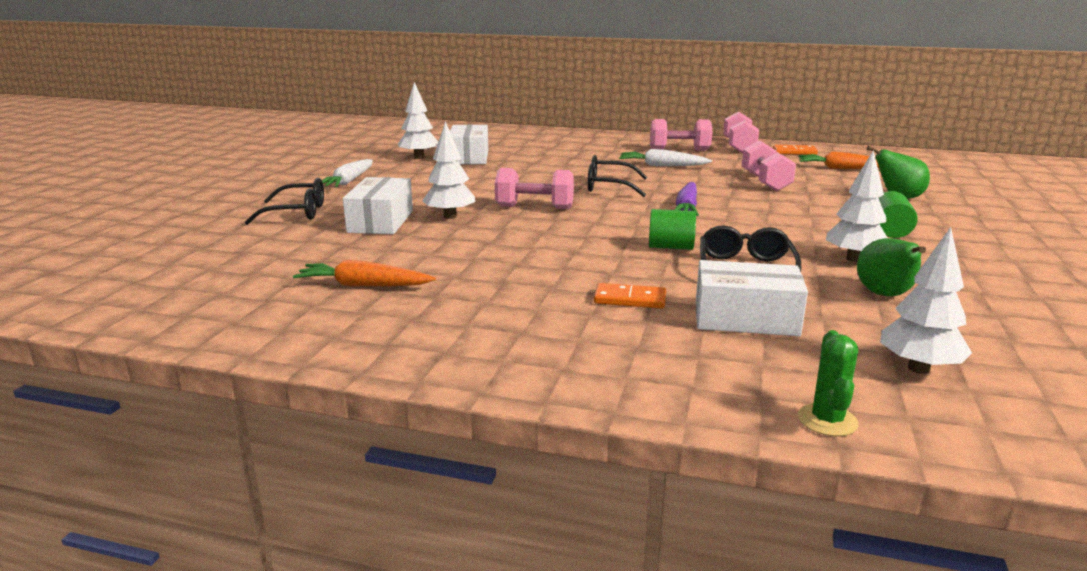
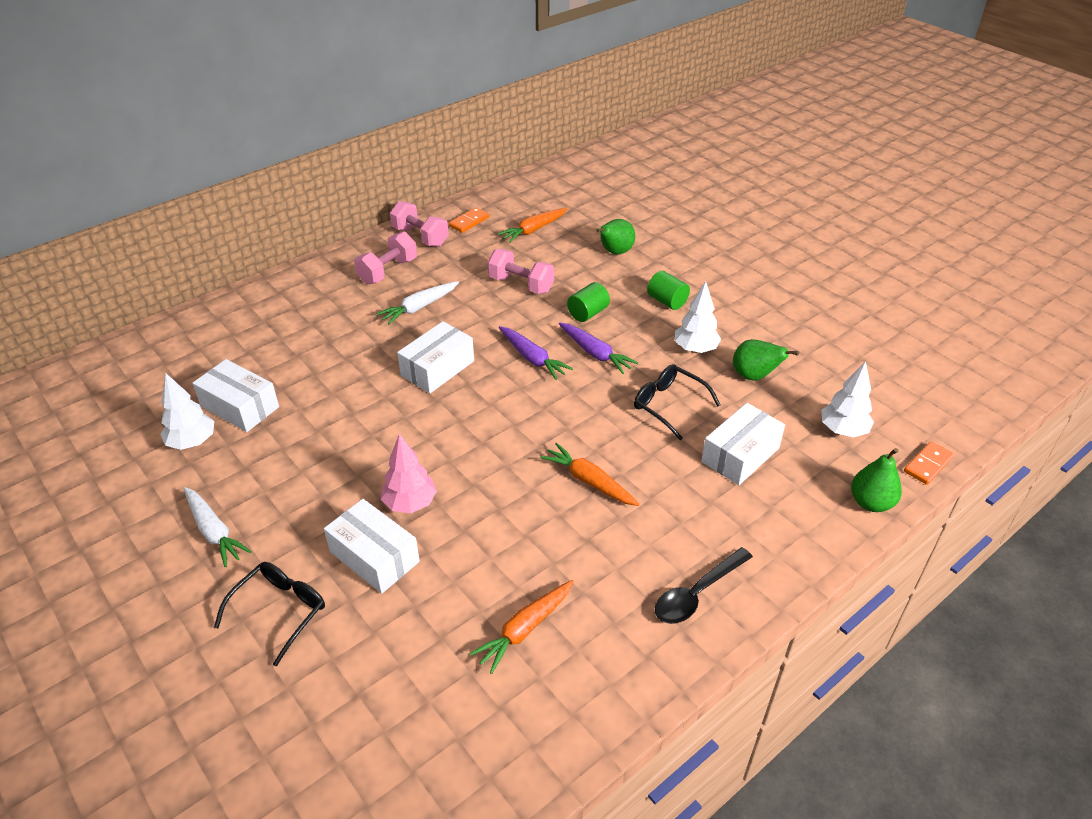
camera: 55 degrees left, 20 degrees up
white tree [422,121,475,219] -> pink tree [381,434,437,513]
pink dumbbell [495,168,574,209] -> none
black glasses [588,155,647,197] -> white box [397,321,474,393]
orange domino [594,283,666,309] -> orange domino moved to [904,441,954,485]
green cylinder [649,209,696,250] -> green cylinder moved to [567,282,610,322]
green cactus [798,330,859,436] -> green pear [851,448,902,512]
none -> orange carrot [540,443,640,506]
none -> purple carrot [559,322,638,374]
none -> black spoon [655,547,753,624]

